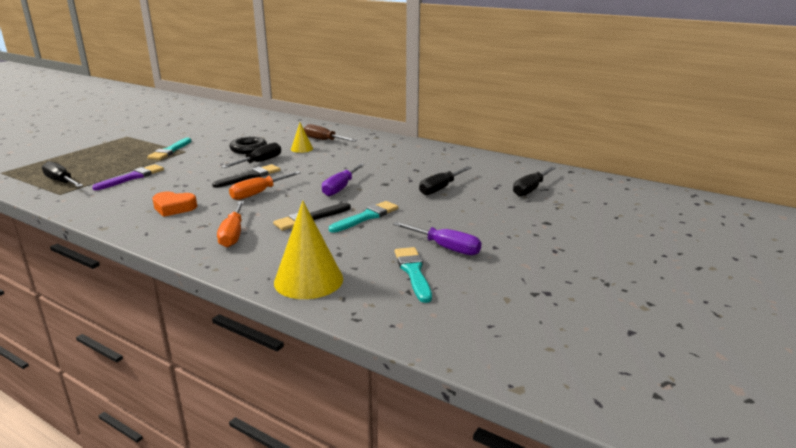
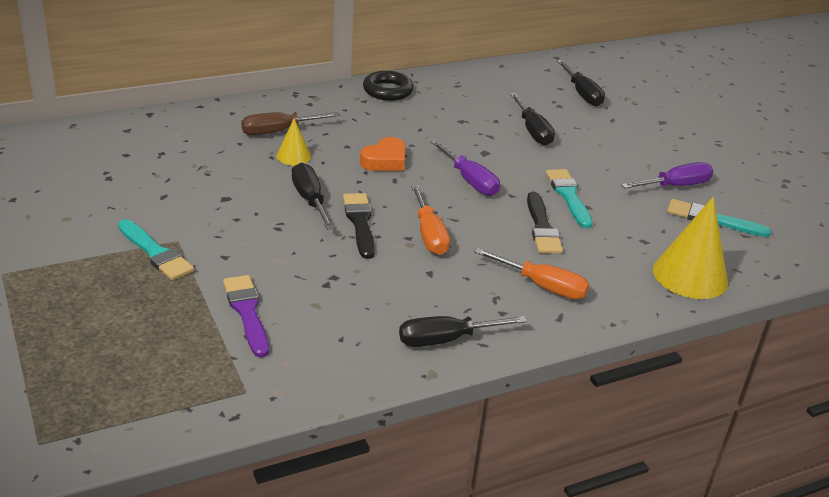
camera: 60 degrees left, 10 degrees up
black screwdriver [42,161,83,187] -> black screwdriver moved to [399,316,527,347]
orange heart [152,192,197,217] -> orange heart moved to [360,137,406,171]
black ring [230,137,267,154] -> black ring moved to [363,71,414,101]

